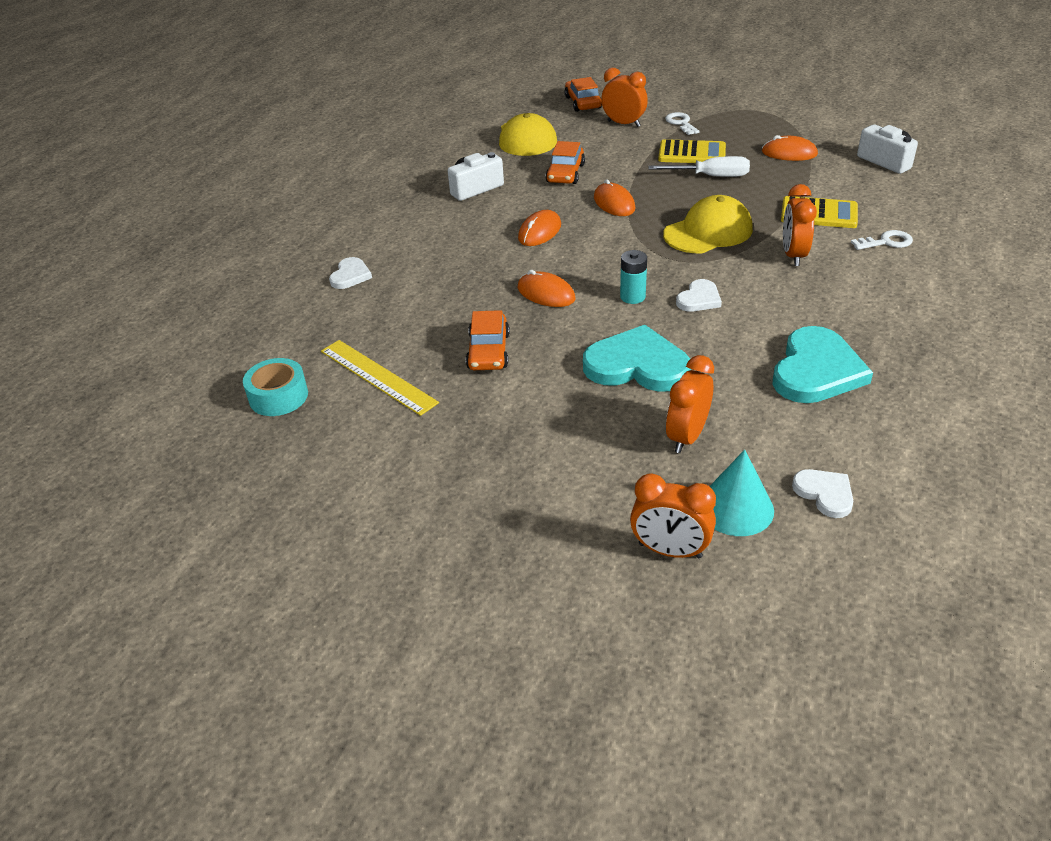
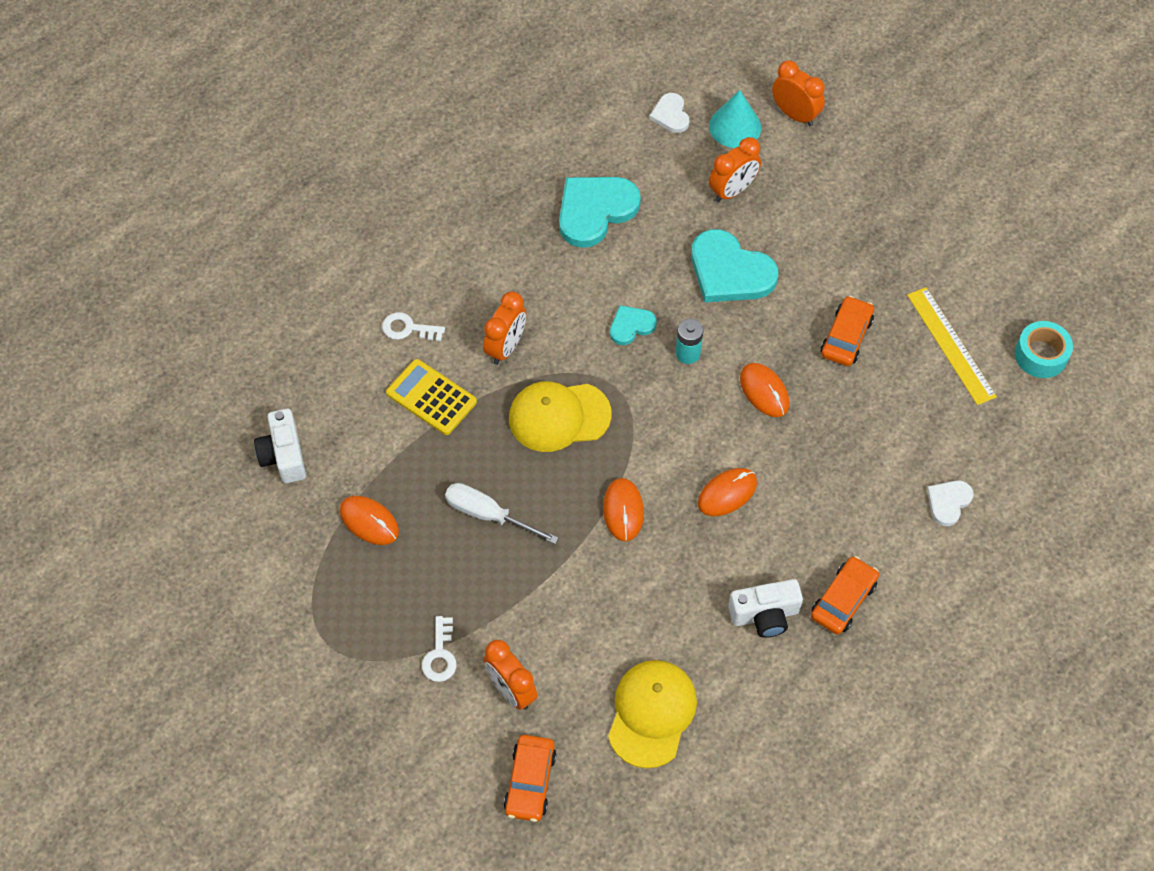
camera: 160 degrees left, 20 degrees up
orange car [546,141,585,184] -> orange car moved to [811,556,879,635]
yellow calculator [658,139,726,163] -> none
white heart [676,279,722,312] -> turquoise heart [610,305,657,345]

